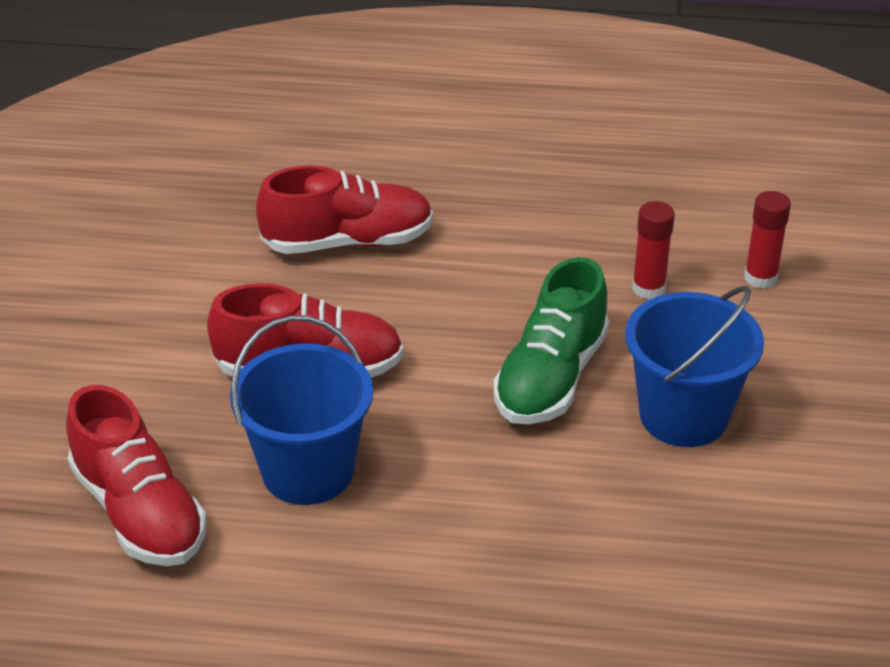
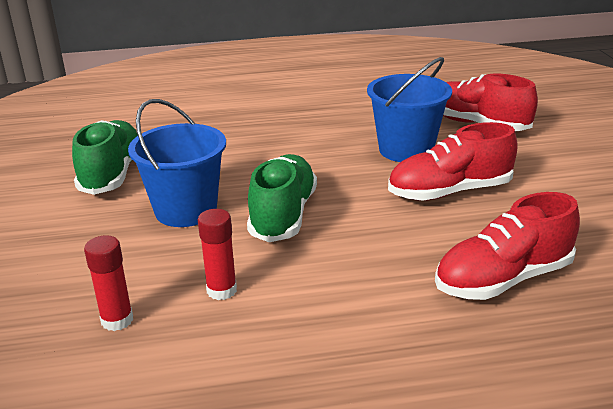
camera: 165 degrees right, 10 degrees down
none -> green shoe [72,120,138,195]

